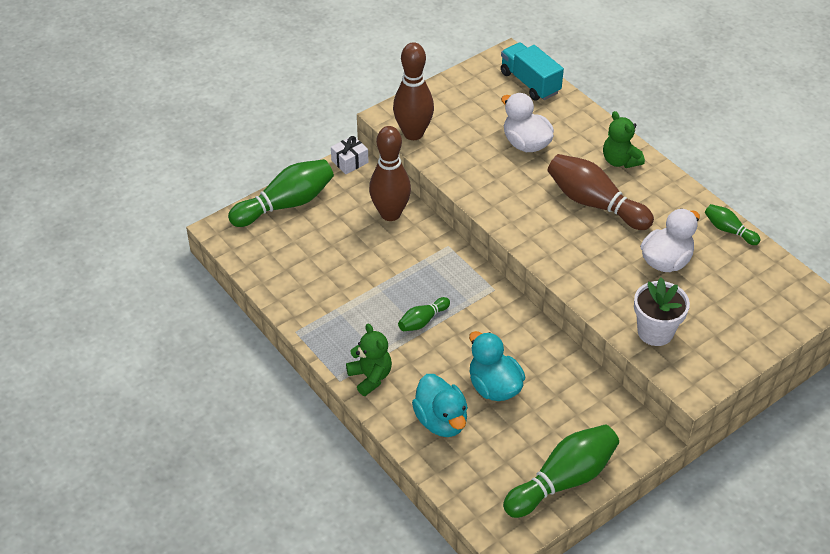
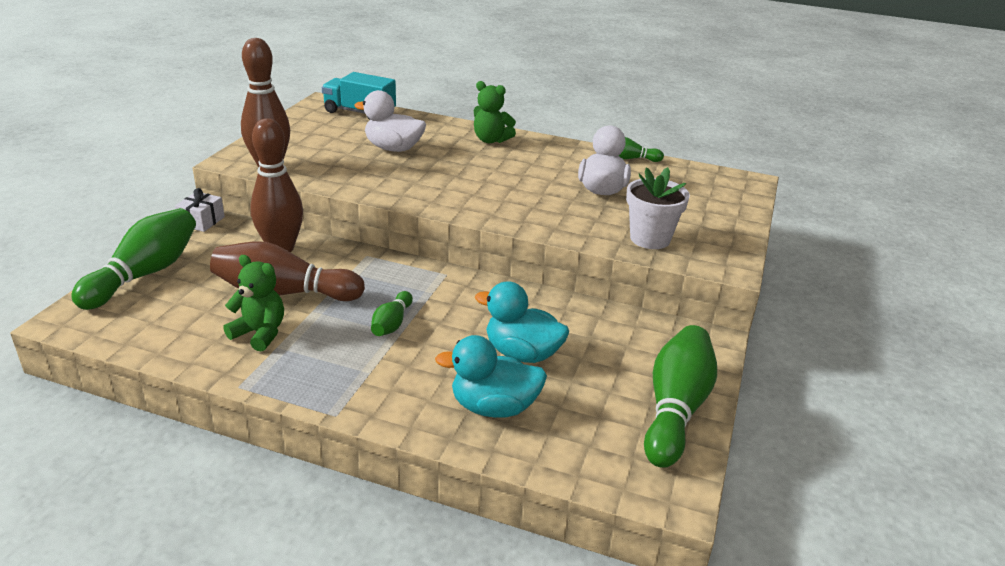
camera: 35 degrees left, 15 degrees down
green teddy bear [346,324,392,396] -> green teddy bear moved to [223,255,284,352]
turquoise duck [412,374,468,437] -> turquoise duck turned 150 degrees clockwise [435,335,547,418]
brown bowling pin [547,154,654,230] -> brown bowling pin moved to [210,241,365,301]

